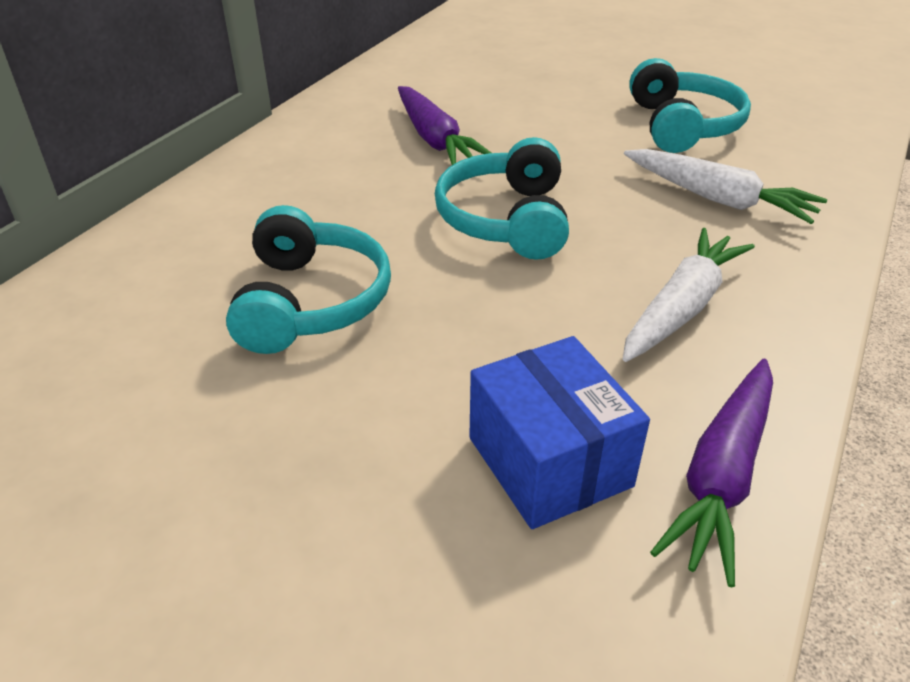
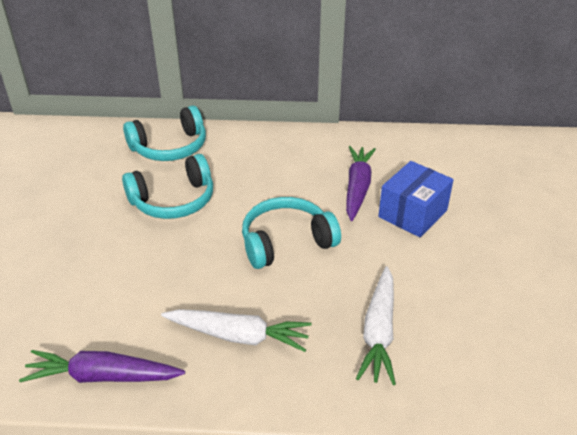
camera: 65 degrees right, 0 degrees up
purple carrot [398,86,491,165] -> purple carrot turned 150 degrees clockwise [346,146,376,221]
blue box [469,336,650,529] -> blue box moved to [378,161,454,237]
turquoise headphones [629,58,751,153] -> turquoise headphones moved to [123,105,206,161]

